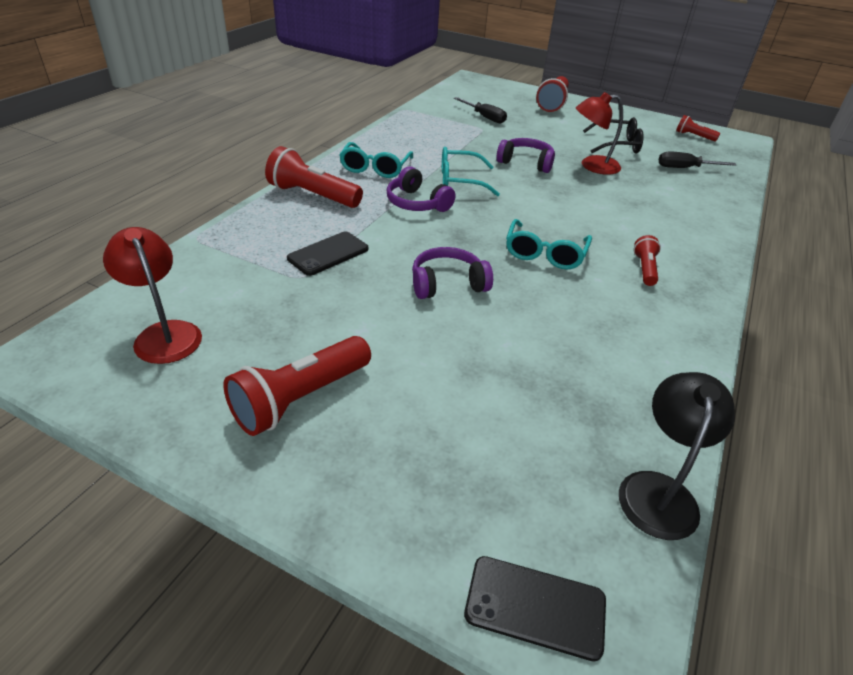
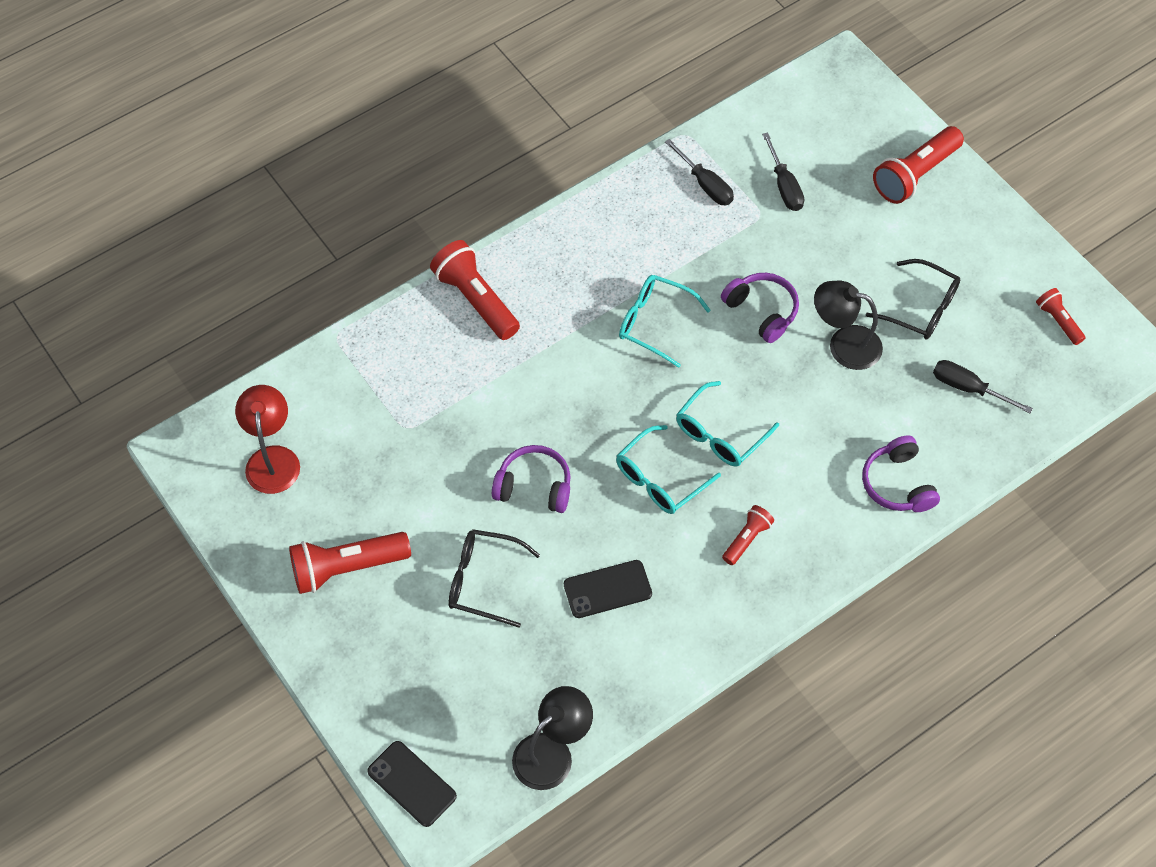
camera: 30 degrees right, 20 degrees up
black phone [287,232,369,276] -> black phone moved to [564,560,652,618]
turquoise glasses [339,142,413,178] -> turquoise glasses moved to [676,381,779,467]
purple headphones [387,166,456,212] -> purple headphones moved to [862,435,940,512]
red lamp [576,92,623,175] -> black lamp [814,281,883,370]
none -> black glasses [448,529,540,628]
none -> black screwdriver [665,139,734,205]

